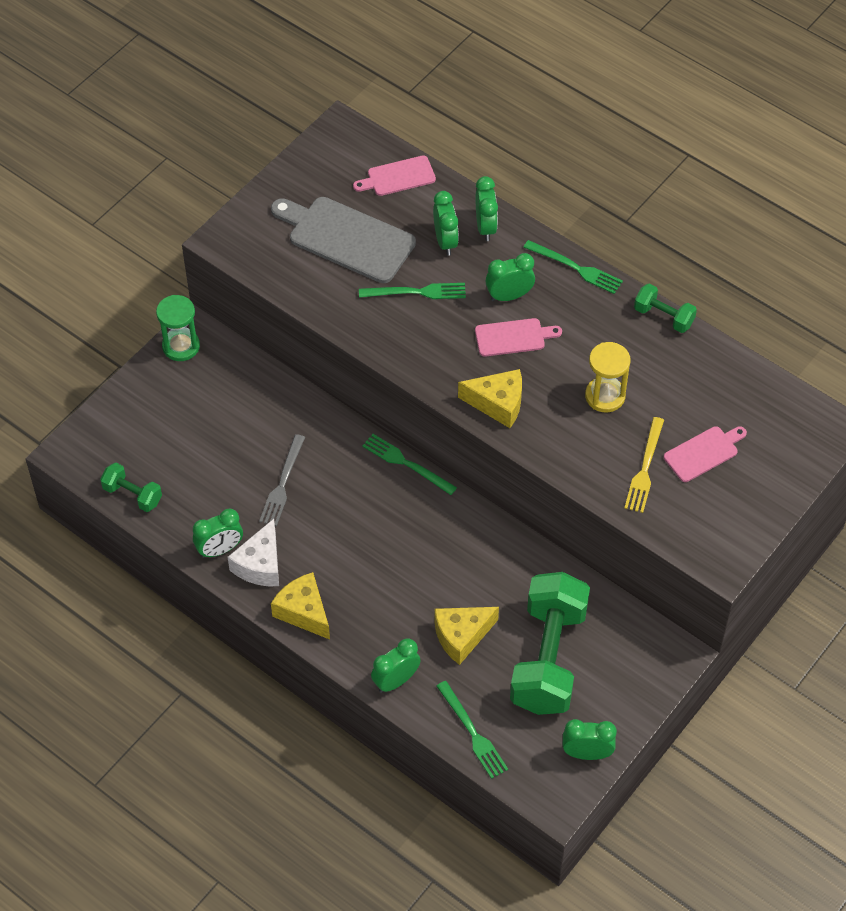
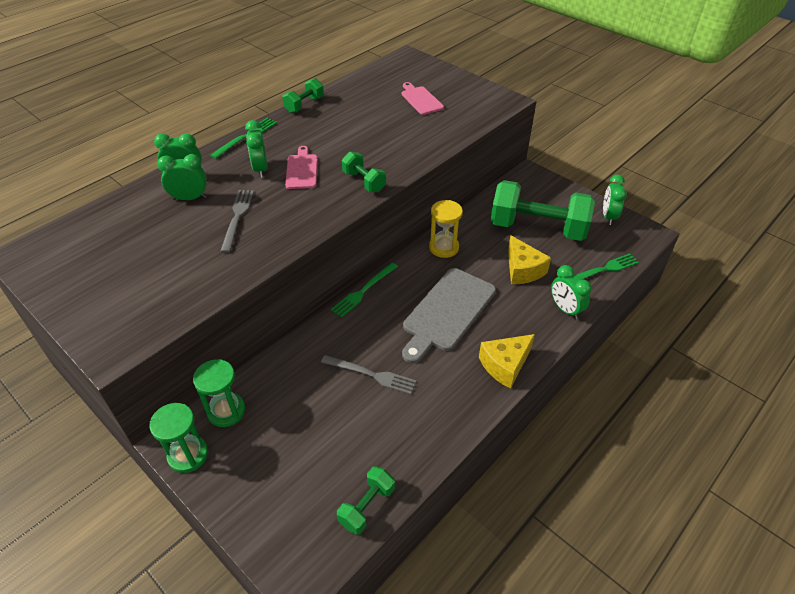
camera: 85 degrees left, 10 degrees down
green clock [193,508,243,558] -> none
white cheese [228,519,279,586] -> none
grey cutting board [271,197,416,283] -> grey cutting board moved to [402,268,496,363]
pink cutting board [353,155,436,196] -> none
green fork [359,283,466,299] -> grey fork [220,190,254,253]
yellow cheese [458,369,522,428] -> green dumbbell [342,152,386,192]
yellow hourglass [585,342,631,412] -> yellow hourglass moved to [429,200,463,258]
yellow fork [624,417,664,513] -> none
none -> green hourglass [193,359,245,427]

